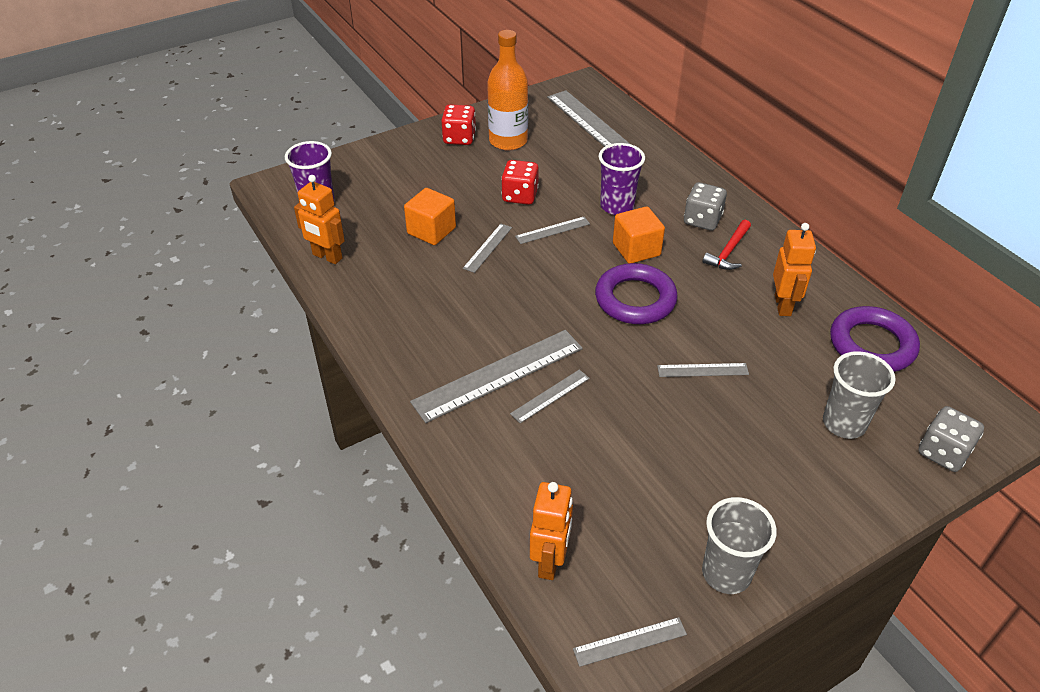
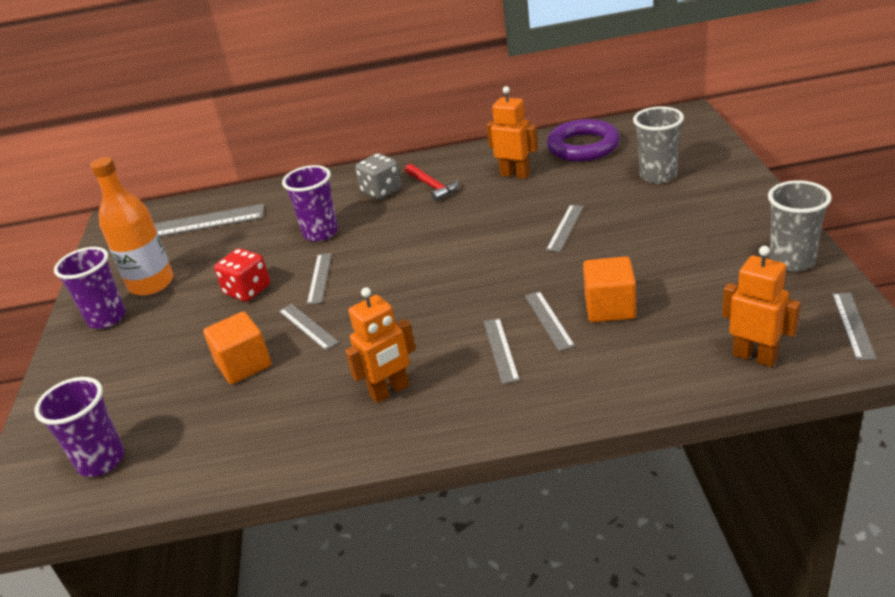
camera: 60 degrees left, 10 degrees down
orange robot [294,175,345,264] -> orange robot moved to [345,287,416,403]
grey ruler [410,330,583,423] -> grey ruler [484,318,520,384], size x0.49
red dice [441,104,476,145] -> purple cup [54,247,126,329]
purple ring [595,263,678,324] -> none
orange cube [613,206,665,264] -> orange cube moved to [583,256,636,322]
grey dice [918,406,984,472] -> none

